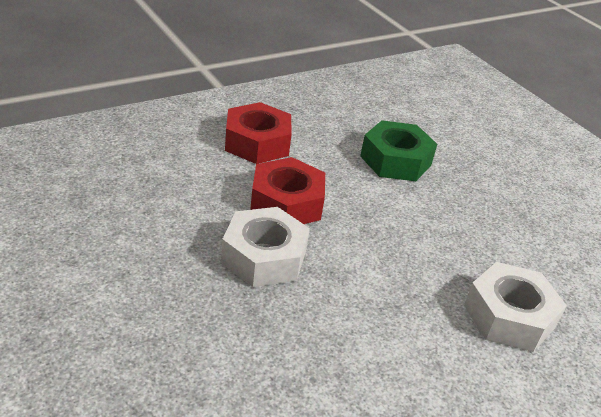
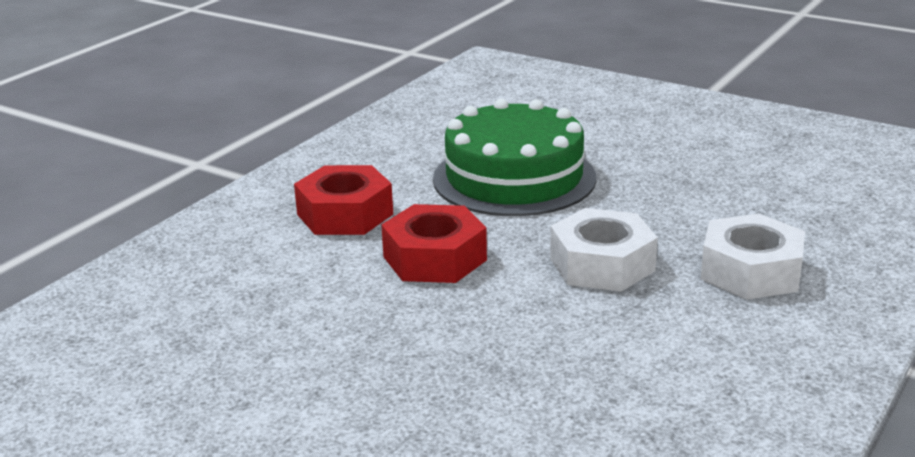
camera: 20 degrees left, 10 degrees down
white nut [221,207,310,287] -> white nut moved to [550,208,658,292]
green nut [360,120,437,181] -> green cake [433,98,596,216]

